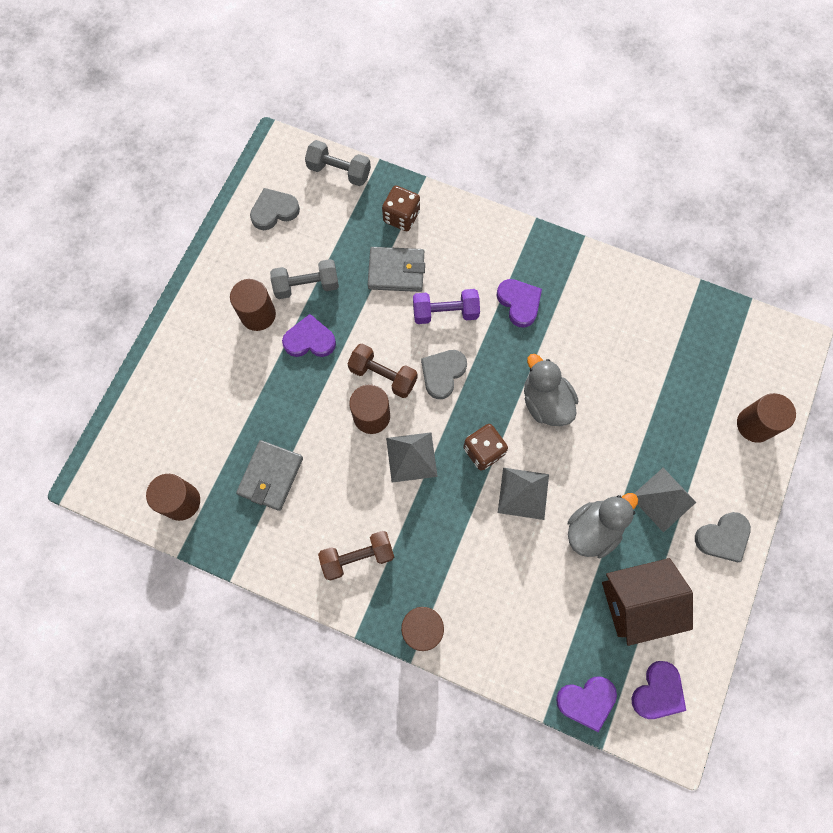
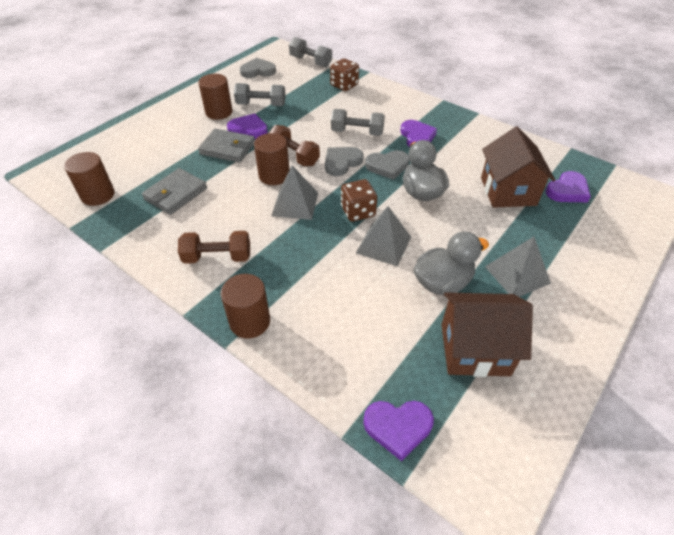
camera: 15 degrees right, 25 degrees down
grey wallet [368,247,425,292] -> grey wallet moved to [198,129,255,163]
purple dumbbell [413,289,480,324] -> grey dumbbell [331,109,385,136]
purple heart [632,661,686,719] -> purple heart moved to [546,171,591,202]
grey heart [695,512,751,562] -> grey heart moved to [365,150,409,180]
brown cylinder [737,393,796,443] -> none
none -> brown house [481,127,555,208]

